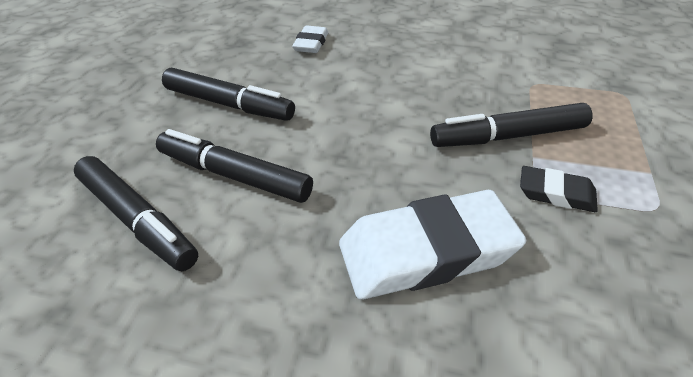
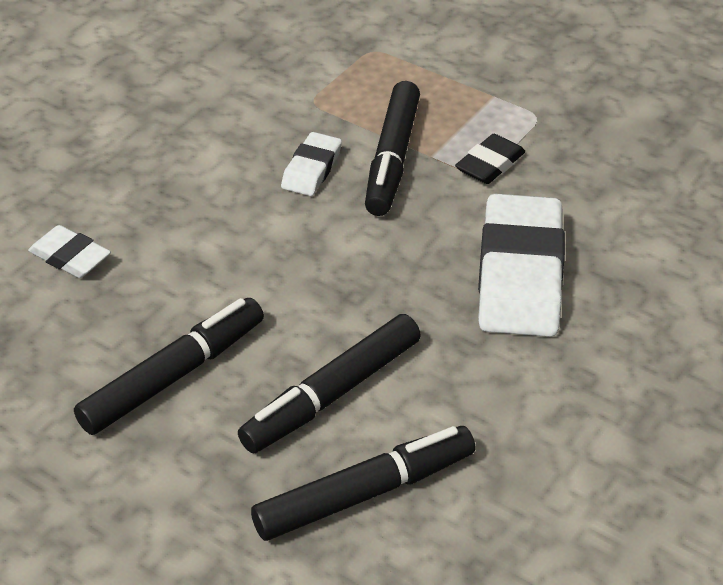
camera: 70 degrees left, 0 degrees up
none -> white eraser [281,132,342,196]

